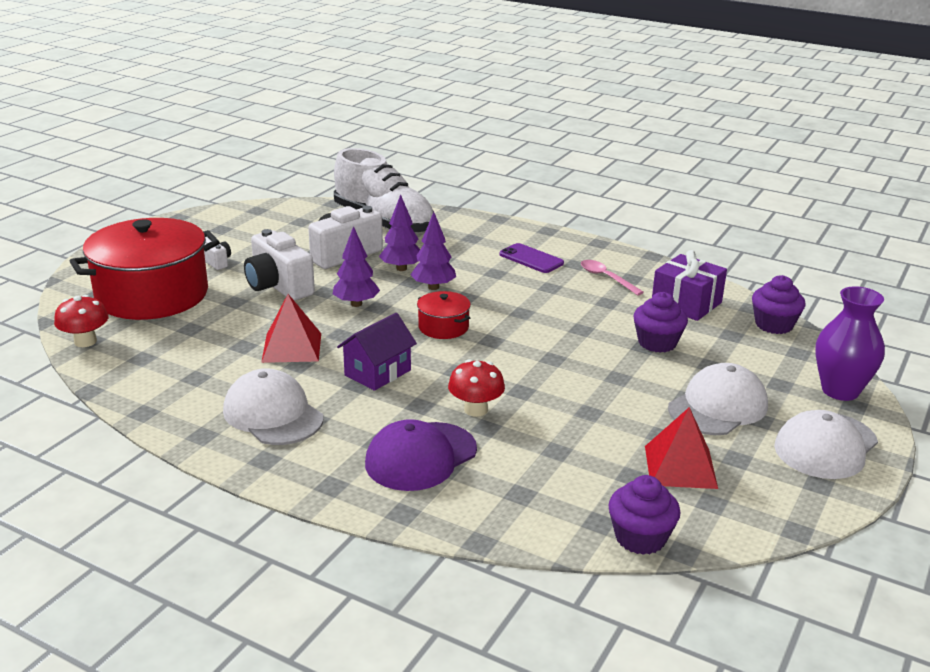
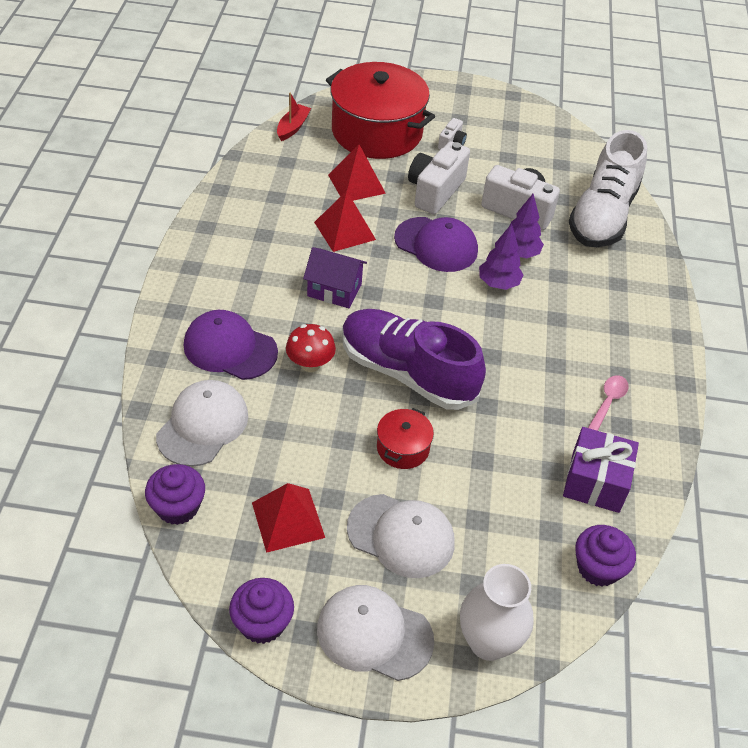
camera: 65 degrees right, 20 degrees up
red mushroom [54,295,108,347] -> red boat [277,93,311,141]
white cap [223,368,323,445] -> white cap moved to [156,380,248,467]
purple tree [333,226,380,307] -> purple cap [394,217,478,272]
red pot [417,291,471,339] -> red pot moved to [377,408,434,469]
purple phone [499,243,564,273] -> none
purple cupcake [633,292,688,353] -> purple cupcake moved to [229,578,294,644]
purple vase [815,287,885,401] -> white vase [460,564,534,661]
none -> red pyramid [328,144,386,201]
none -> purple shoe [342,309,486,410]

